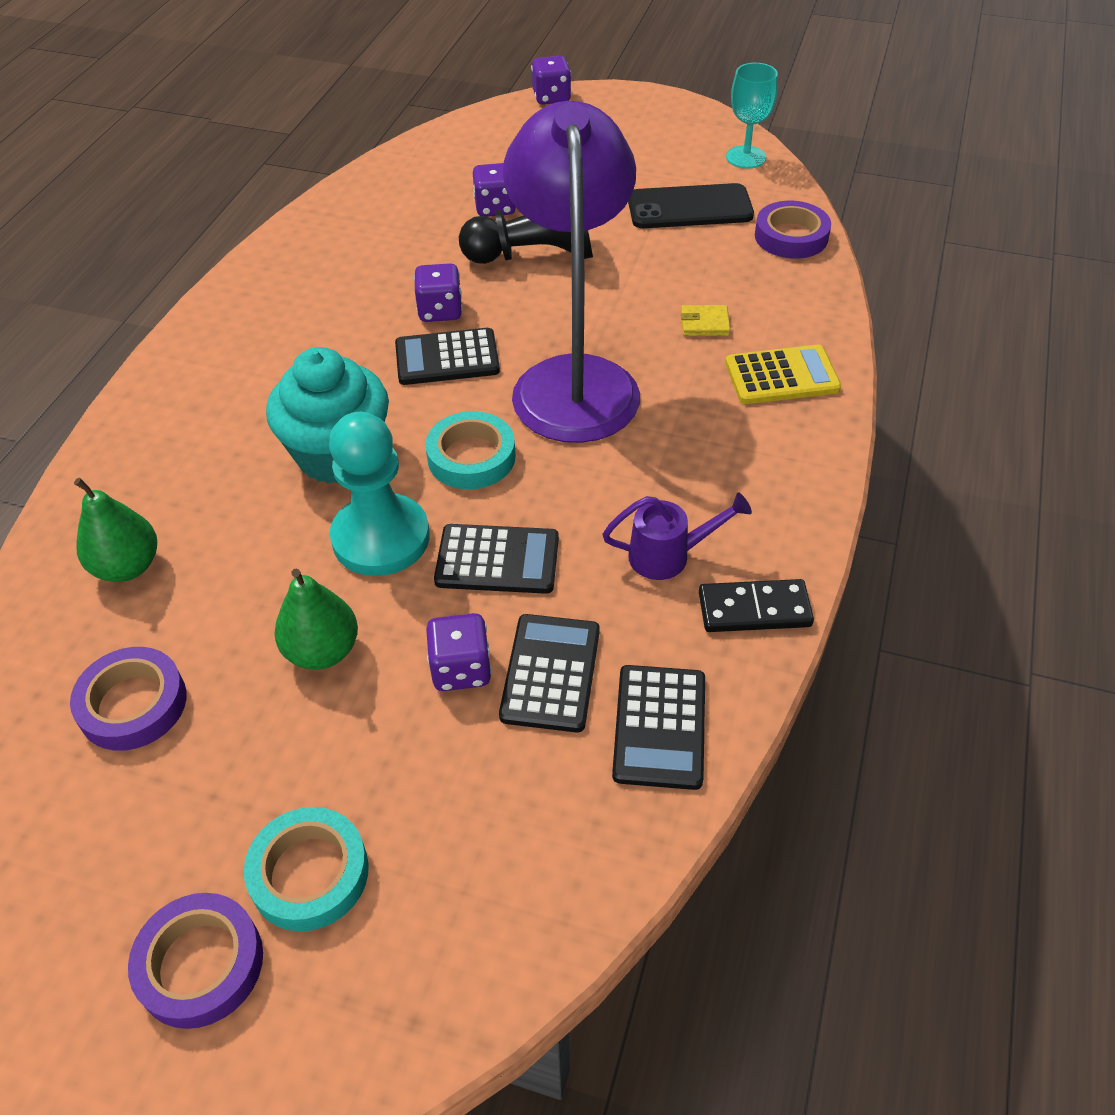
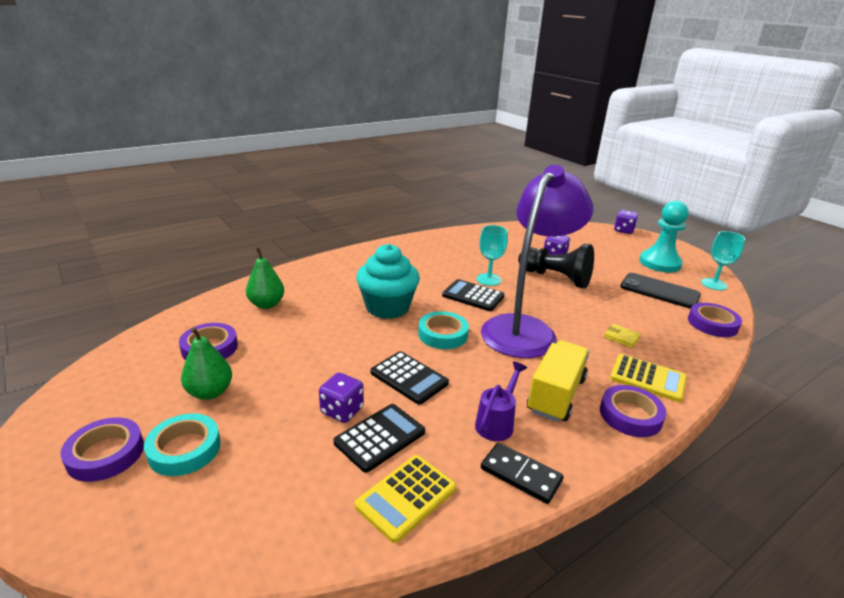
camera: 35 degrees right, 20 degrees down
green pear [274,569,358,670] -> green pear moved to [181,327,232,400]
turquoise pawn [329,412,430,576] -> turquoise pawn moved to [639,201,689,272]
purple dice [414,263,463,322] -> turquoise goblet [477,225,508,286]
purple watering can [602,492,752,580] -> purple watering can turned 90 degrees counterclockwise [475,361,527,441]
black calculator [612,665,705,790] -> yellow calculator [355,455,456,543]
none -> yellow truck [527,340,589,422]
none -> purple tape [600,385,666,437]

